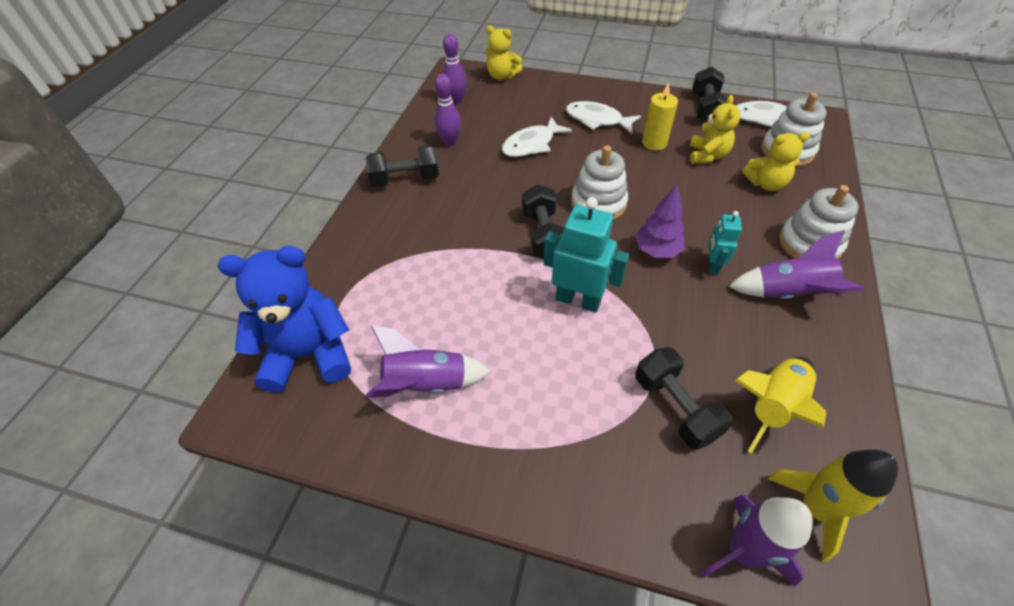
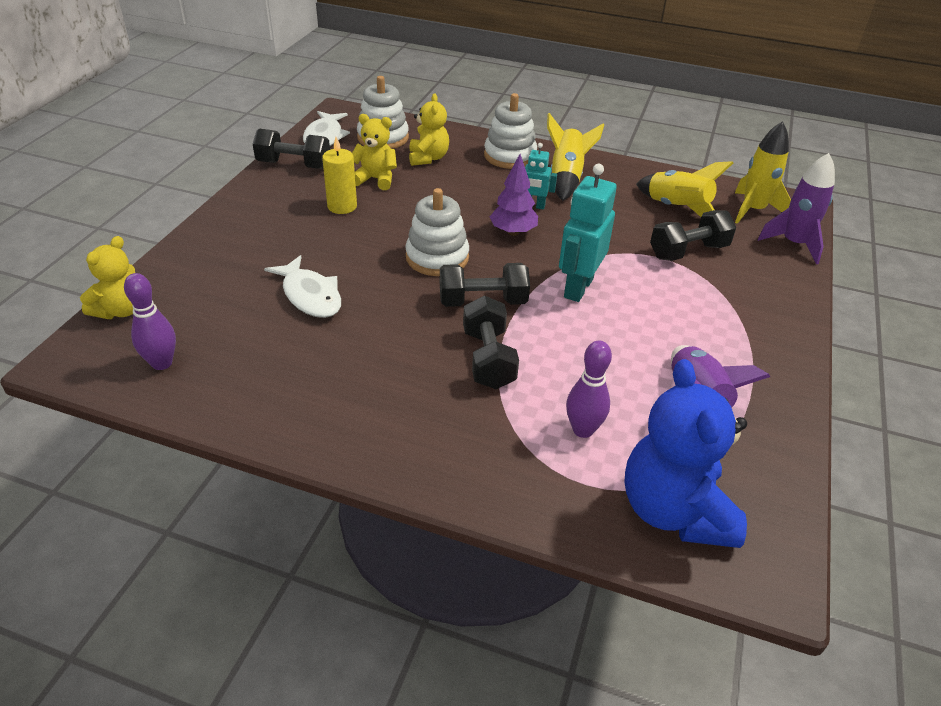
camera: 90 degrees left, 10 degrees down
black dumbbell [365,145,439,187] -> black dumbbell moved to [463,296,519,389]
purple bowling pin [434,74,461,146] -> purple bowling pin moved to [566,341,612,438]
white fish [566,101,641,133] -> none
purple rocket [729,230,865,299] -> yellow rocket [547,113,604,201]

